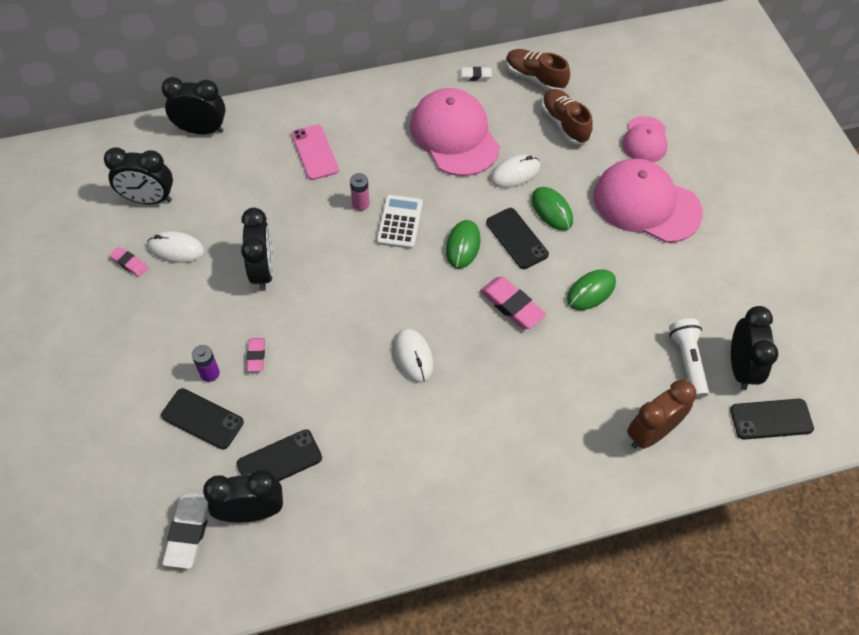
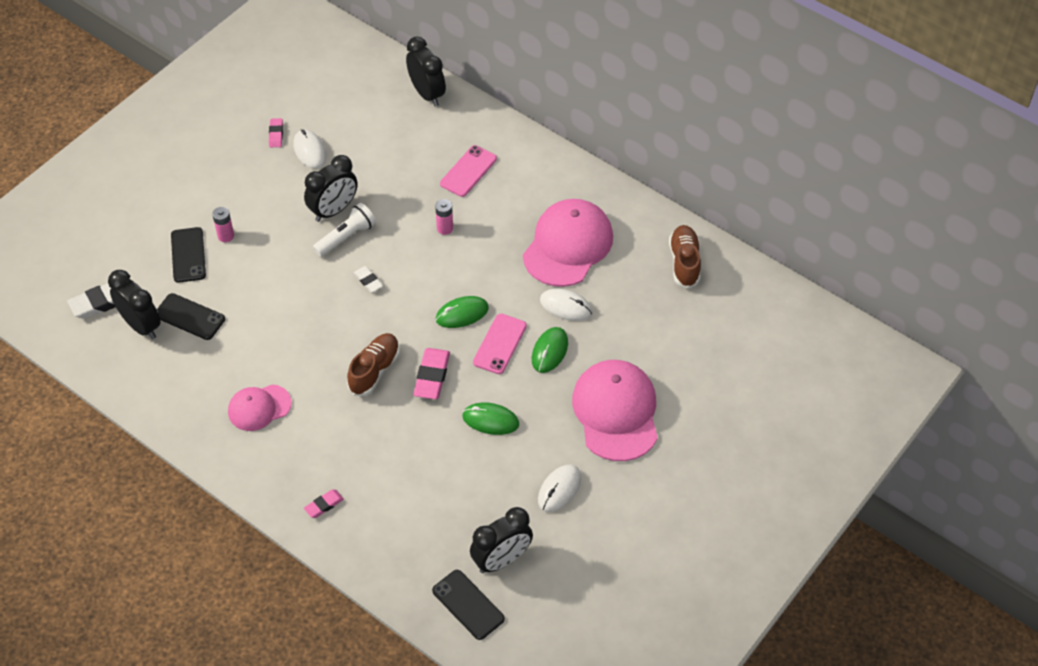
camera: 55 degrees right, 5 degrees down
black clock [104,147,173,204] -> none
purple battery [192,345,220,382] -> pink battery [212,207,234,242]
pink eraser [247,338,265,371] -> pink eraser moved to [304,489,344,518]
white calculator [377,195,423,249] -> none
white mouse [394,328,434,383] -> white mouse moved to [538,465,581,512]
white eraser [458,67,492,81] -> white eraser moved to [354,266,383,293]
black phone [486,208,549,269] -> pink phone [473,314,527,374]
brown shoe [542,89,593,145] -> brown shoe moved to [347,333,400,396]
pink cap [622,116,668,162] -> pink cap moved to [228,384,292,431]
brown clock [627,380,696,449] -> none
white flashlight [669,319,709,398] -> white flashlight moved to [313,203,376,257]

